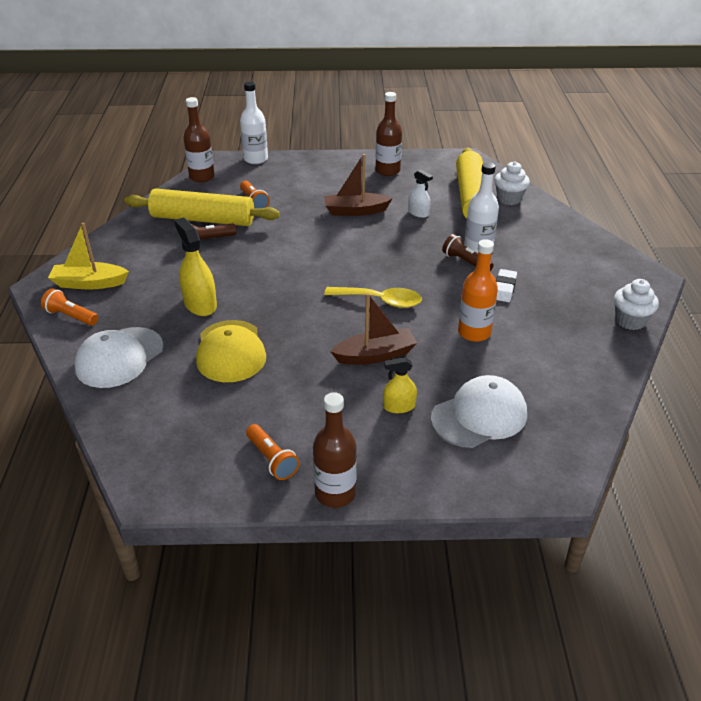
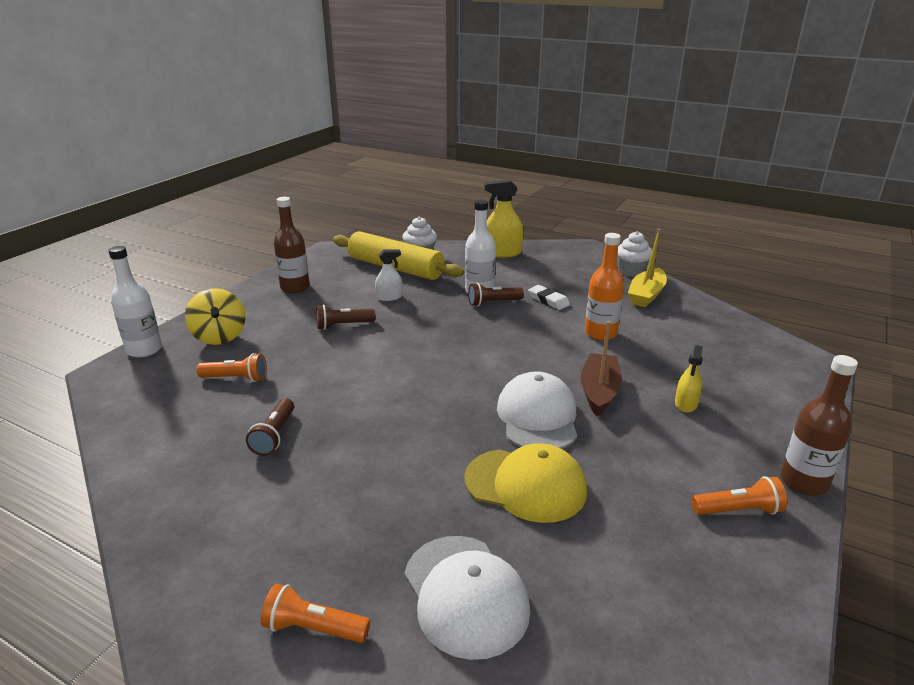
camera: 60 degrees left, 10 degrees down
orange flashlight [41,288,98,326] -> orange flashlight turned 45 degrees clockwise [260,584,370,643]
yellow boat [48,223,129,289] -> yellow boat moved to [628,229,667,307]
yellow rolling pin [124,188,280,226] -> none
yellow spray bottle [174,217,217,316] -> yellow spray bottle moved to [485,179,523,258]
brown bottle [183,97,215,182] -> none
brown boat [324,154,393,216] -> brown flashlight [316,304,375,330]
yellow spoon [324,287,422,308] -> none
white cap [431,375,527,448] -> white cap moved to [497,371,577,449]
none -> yellow spinning top [185,288,246,345]

